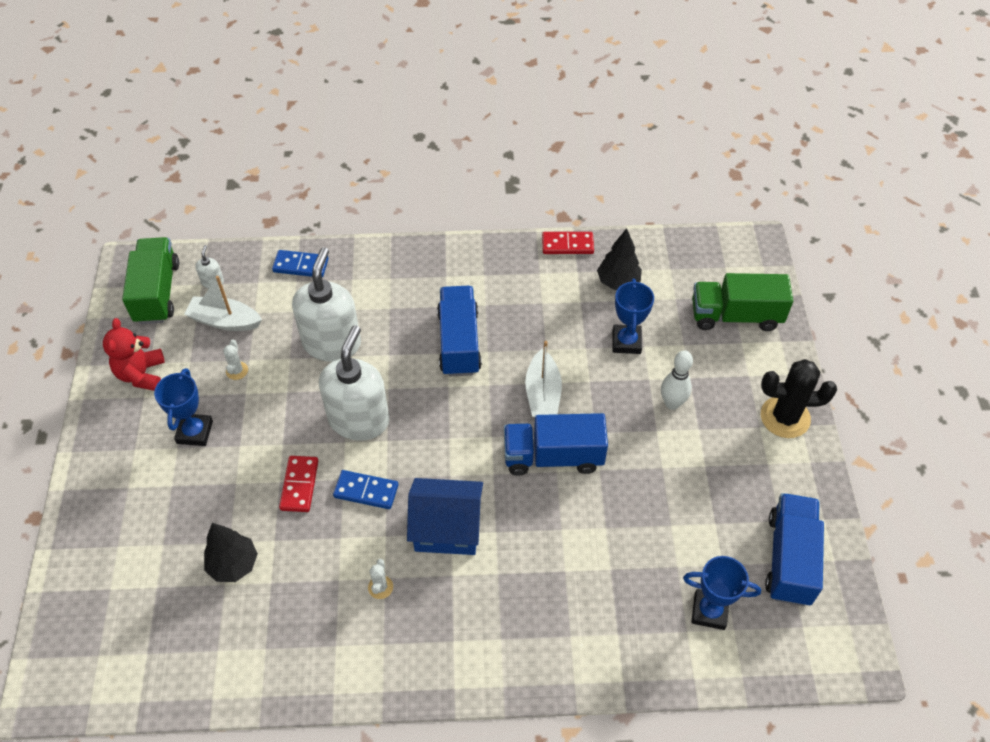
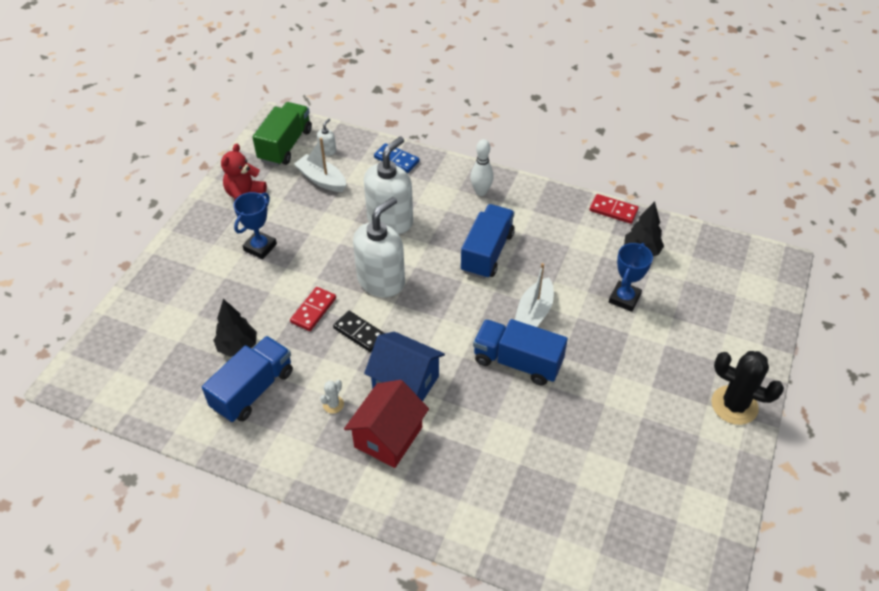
camera: 25 degrees right, 5 degrees down
white cactus [223,340,248,380] -> none
blue domino [333,470,398,509] -> black domino [333,311,385,352]
white bowling pin [661,350,693,410] -> white bowling pin moved to [470,139,494,196]
blue trophy [683,556,761,630] -> none
green truck [692,273,793,331] -> none
blue truck [765,493,824,606] -> blue truck moved to [202,336,293,422]
none -> red house [344,380,429,468]

